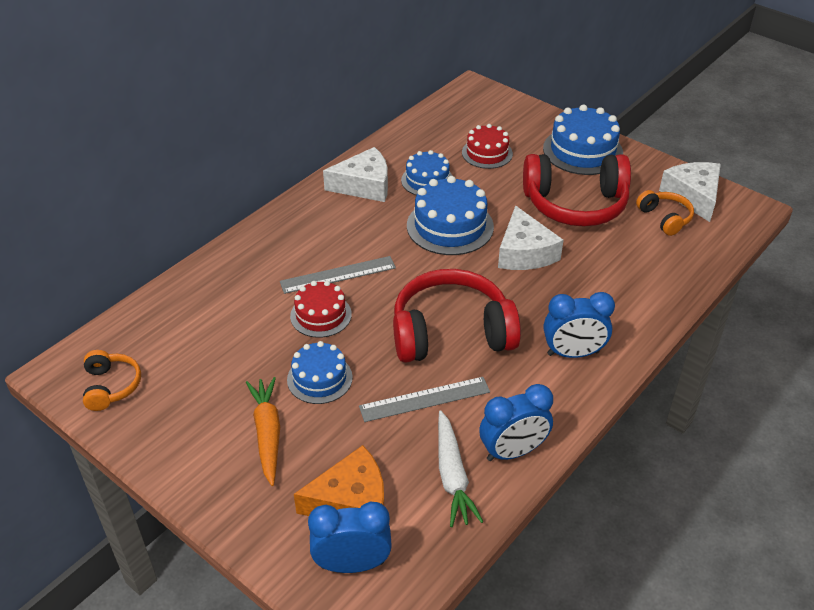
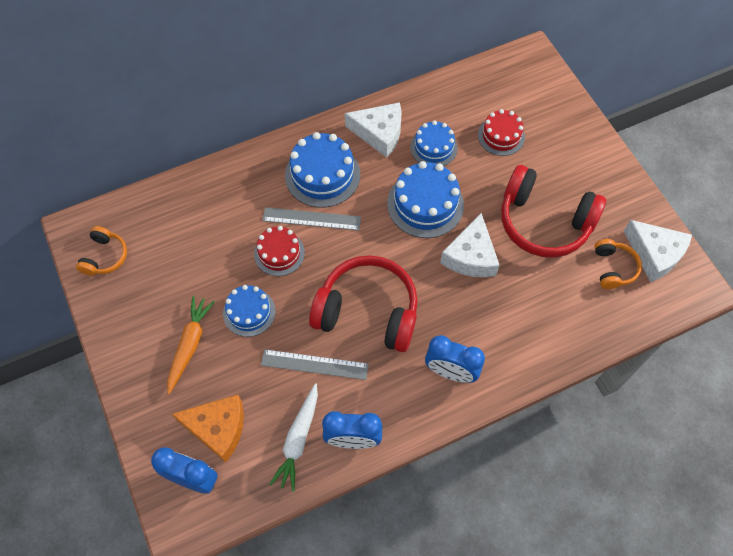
camera: 25 degrees right, 20 degrees up
blue cake [543,105,623,175] -> blue cake moved to [285,132,360,208]
white cheese [659,162,721,222] -> white cheese turned 120 degrees clockwise [624,220,692,282]

